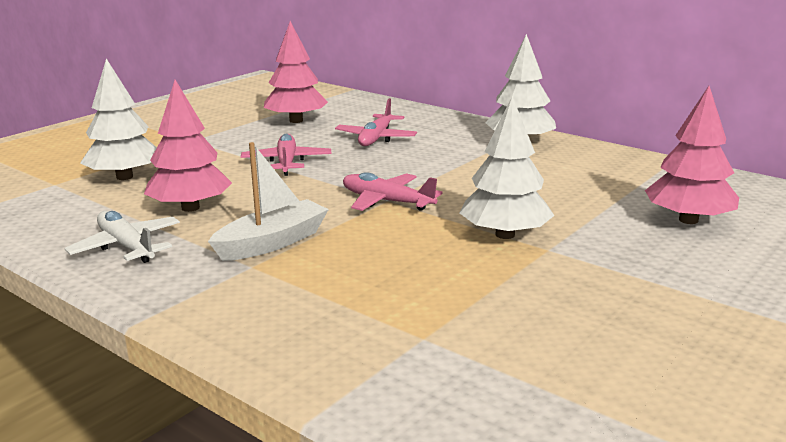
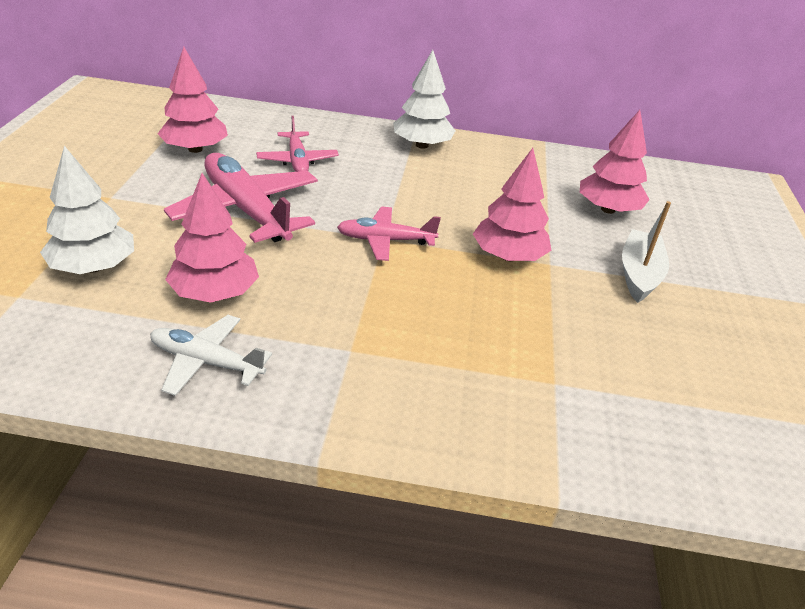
camera: 35 degrees left, 15 degrees up
white boat [208,142,329,261] -> white boat moved to [622,201,671,303]
pink plane [241,134,331,176] -> pink plane [164,153,318,243], size x1.73
white tree [460,96,555,239] -> pink tree [473,148,551,261]

